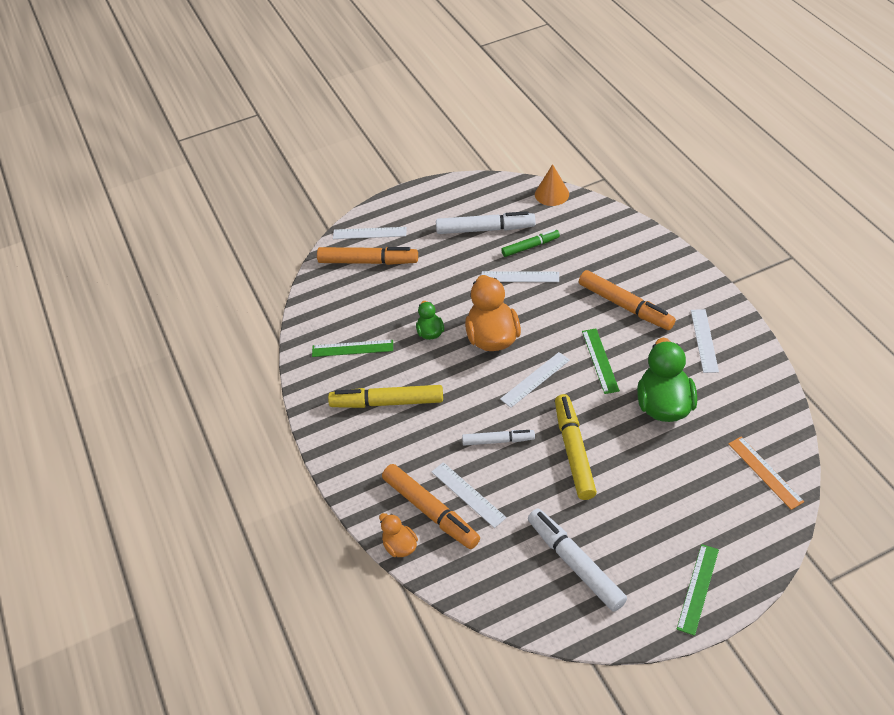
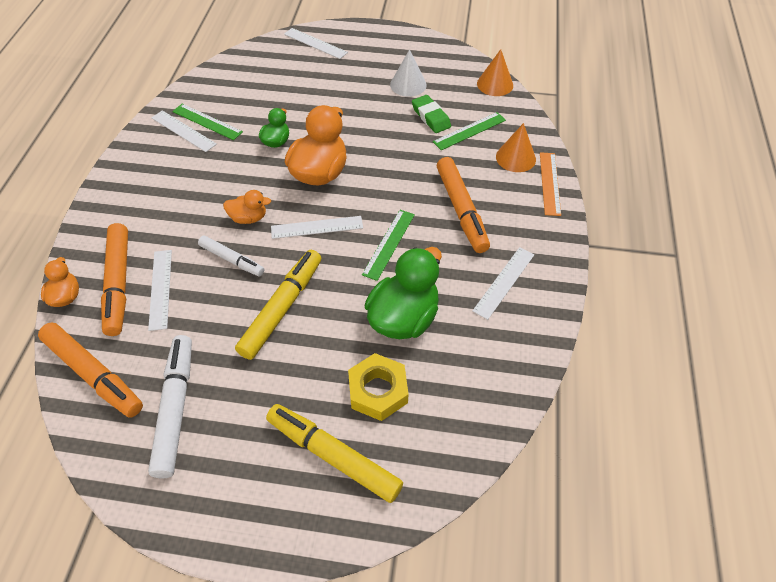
camera: 30 degrees right, 5 degrees up
orange marker [317,247,418,265] -> orange marker moved to [38,323,143,418]
yellow marker [328,385,443,408] -> yellow marker moved to [266,404,403,503]
white marker [436,211,535,234] -> white cone [390,49,427,97]
white ruler [482,271,559,282] -> white ruler moved to [151,110,217,152]
green marker [501,229,560,257] -> green eraser [412,95,451,133]
green ruler [677,544,719,636] -> green ruler moved to [433,112,506,150]
orange ruler [728,437,804,510] -> orange ruler moved to [540,152,561,216]
none -> orange duck [223,190,271,224]
none -> yellow nut [348,353,409,421]
none -> orange cone [496,123,536,172]

